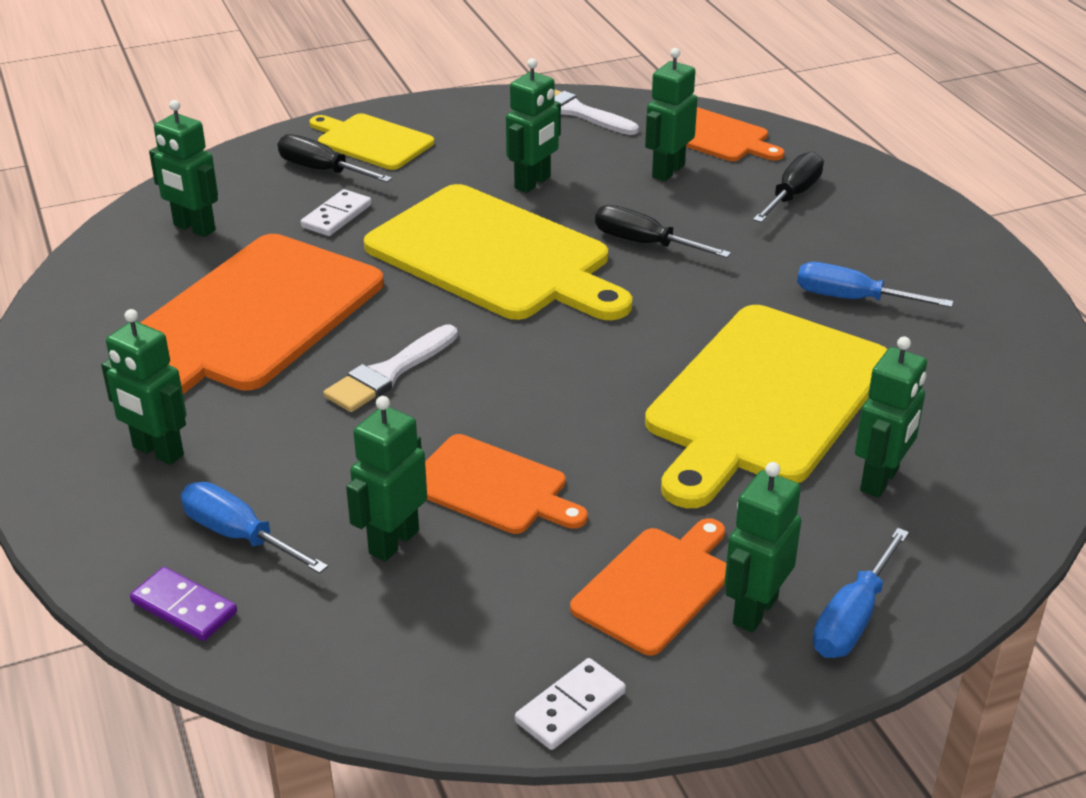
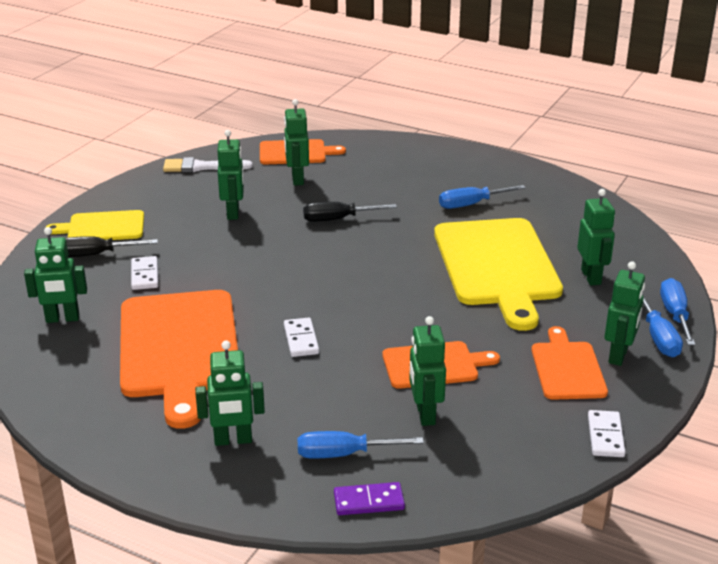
camera: 40 degrees left, 5 degrees down
white brush [323,325,458,412] -> white domino [284,318,319,357]
yellow cutting board [364,184,632,320] -> none
green robot [725,462,801,632] -> green robot turned 150 degrees counterclockwise [604,261,645,366]
black screwdriver [753,151,824,223] -> none
none -> blue screwdriver [660,278,695,345]

